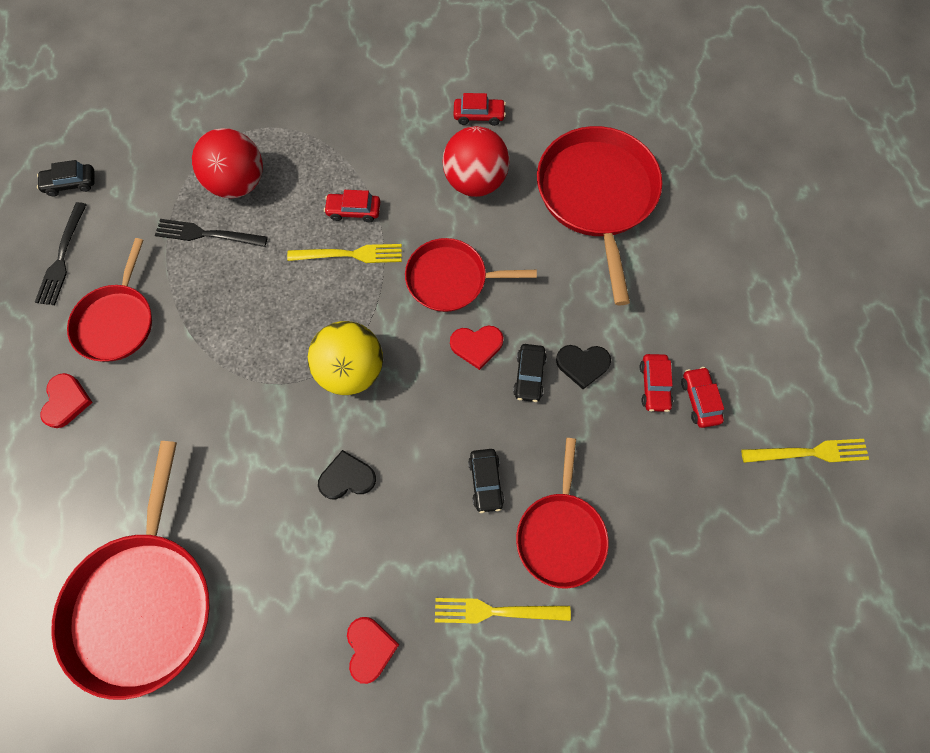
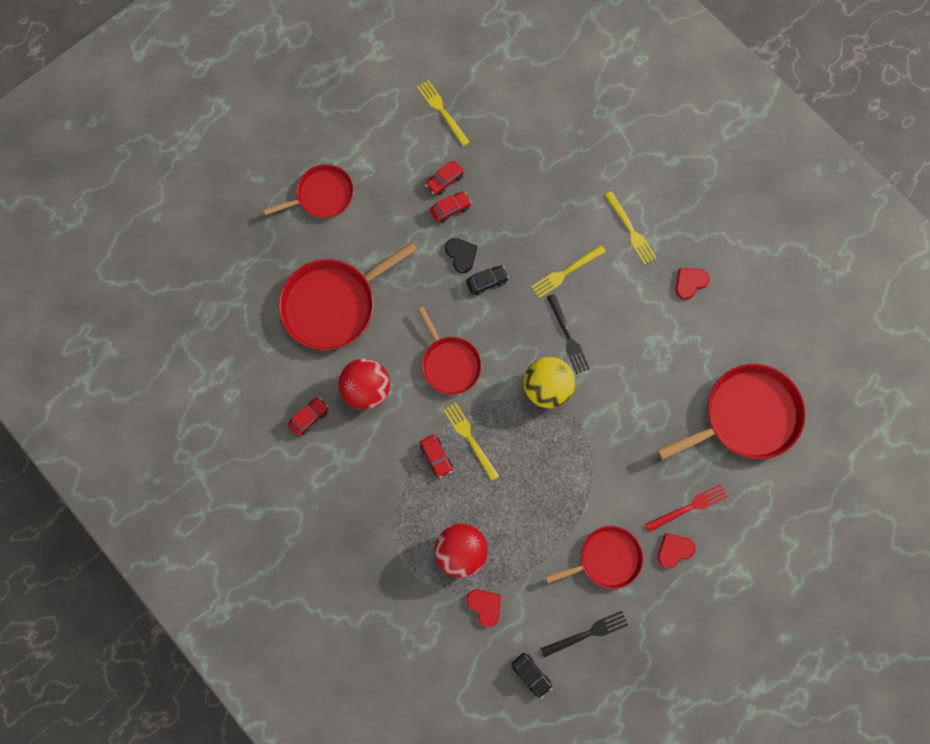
camera: 120 degrees left, 5 degrees up
black fork [155,219,268,247] -> black fork moved to [547,294,590,374]
black heart [318,450,376,499] -> none
red heart [450,326,503,370] -> red heart moved to [467,589,501,627]
red car [454,93,506,126] -> red car turned 75 degrees clockwise [288,397,329,436]
black car [468,449,504,513] -> yellow fork [531,245,606,298]
red pan [516,438,609,589] -> red pan moved to [263,164,354,218]
none -> red fork [645,484,728,532]

